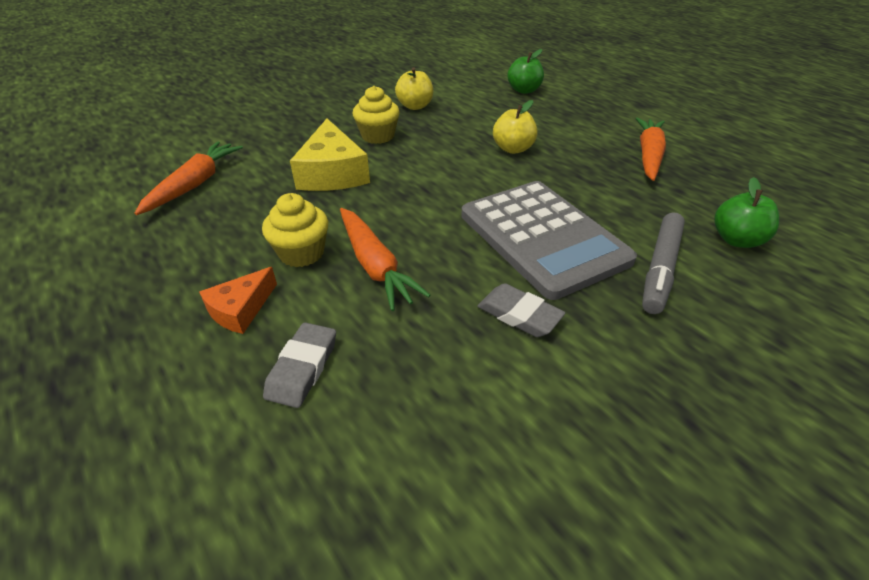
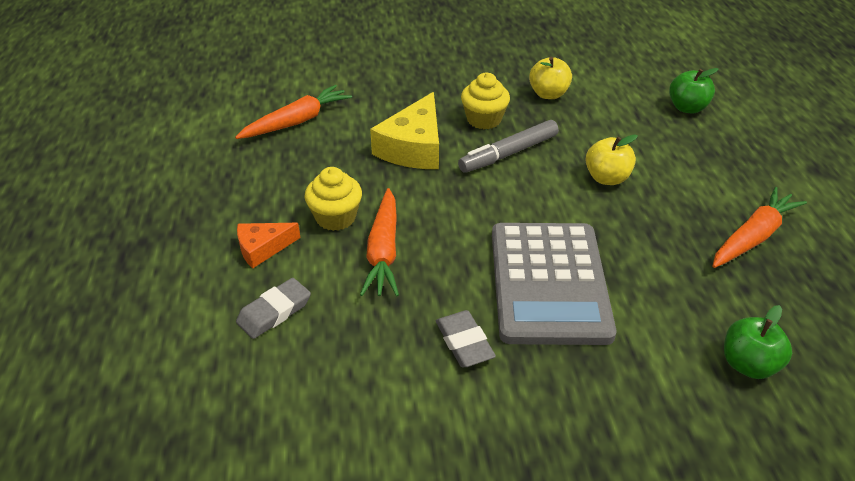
camera: 30 degrees right, 0 degrees up
grey marker [642,213,685,314] -> grey marker moved to [458,120,559,173]

